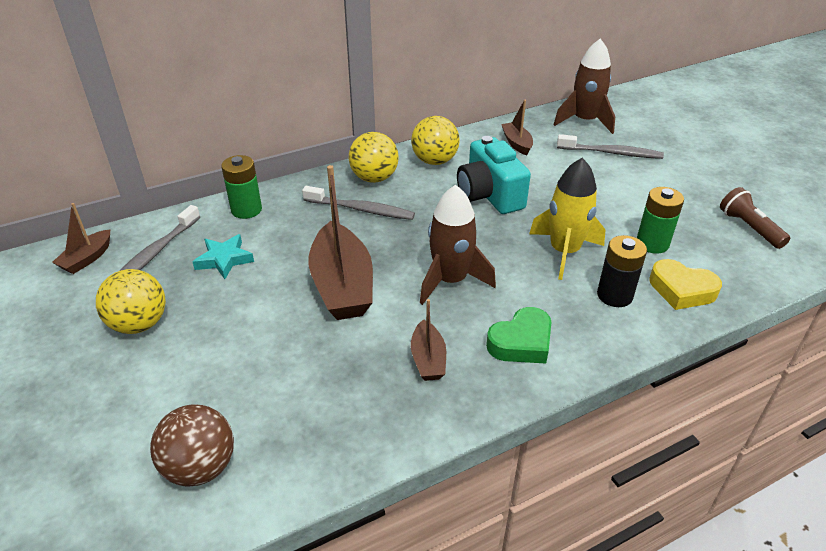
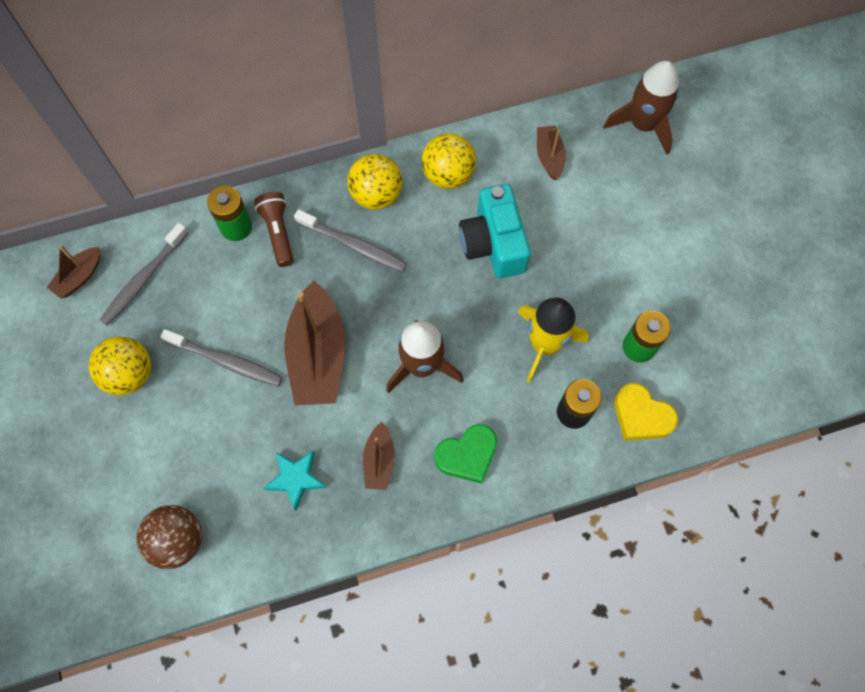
camera: 10 degrees right, 30 degrees up
turquoise star [192,234,254,279] -> turquoise star moved to [264,451,327,511]
grey toothbrush [557,134,664,159] -> grey toothbrush moved to [160,329,283,387]
brown flashlight [720,187,790,249] -> brown flashlight moved to [254,192,294,267]

